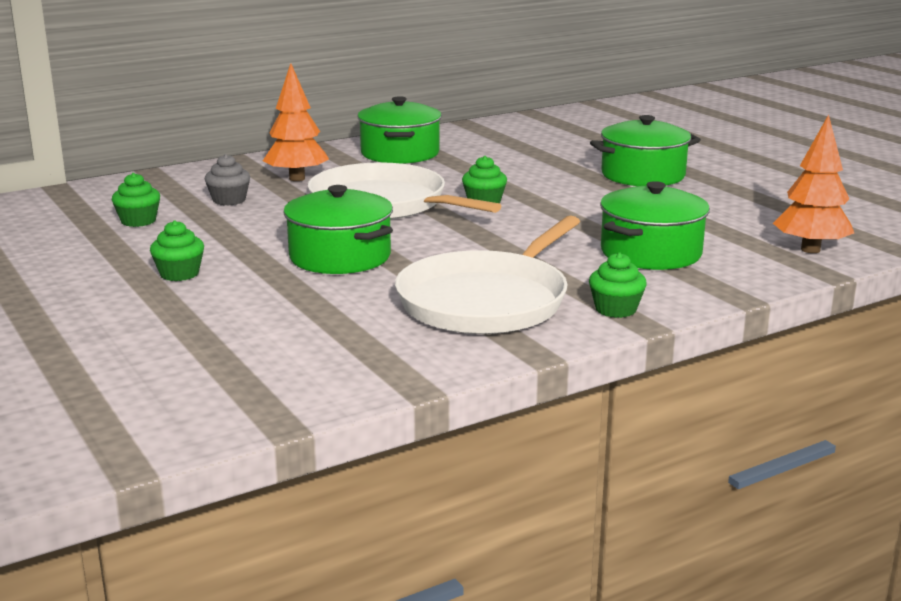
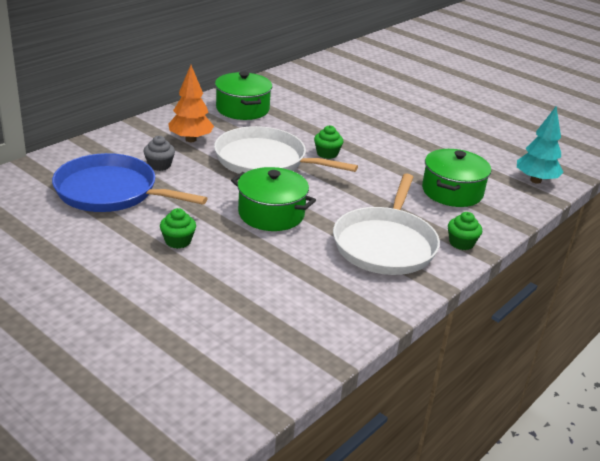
camera: 20 degrees left, 10 degrees up
green cupcake [112,173,160,227] -> blue pan [52,153,208,212]
green pot [590,115,701,186] -> none
orange tree [773,114,854,253] -> turquoise tree [517,107,563,184]

